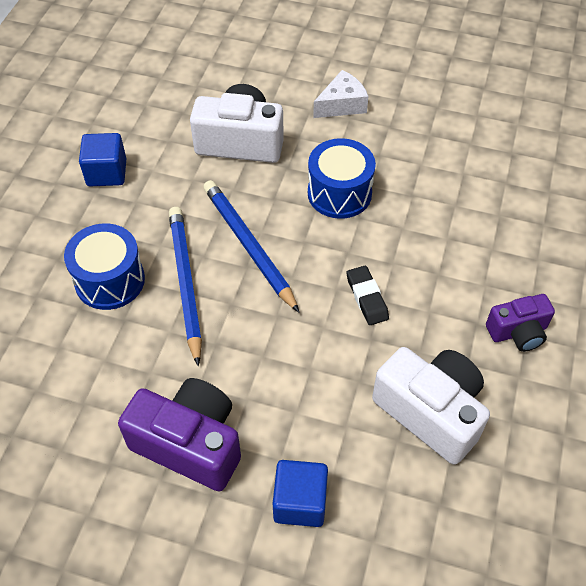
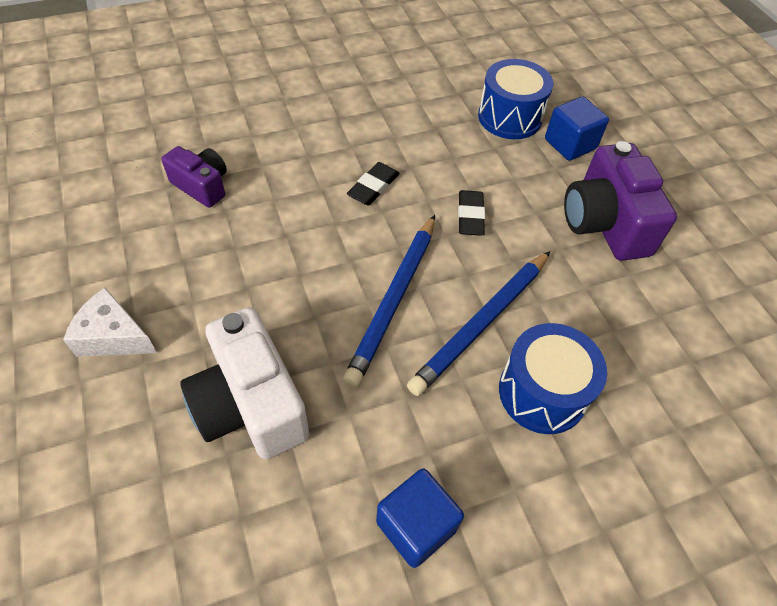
camera: 130 degrees left, 0 degrees up
blue drum [308,138,376,219] -> blue drum moved to [478,59,554,139]
white camera [372,347,490,465] -> none
purple camera [486,294,555,352] -> purple camera moved to [161,146,227,208]
none -> black eraser [458,190,485,236]

